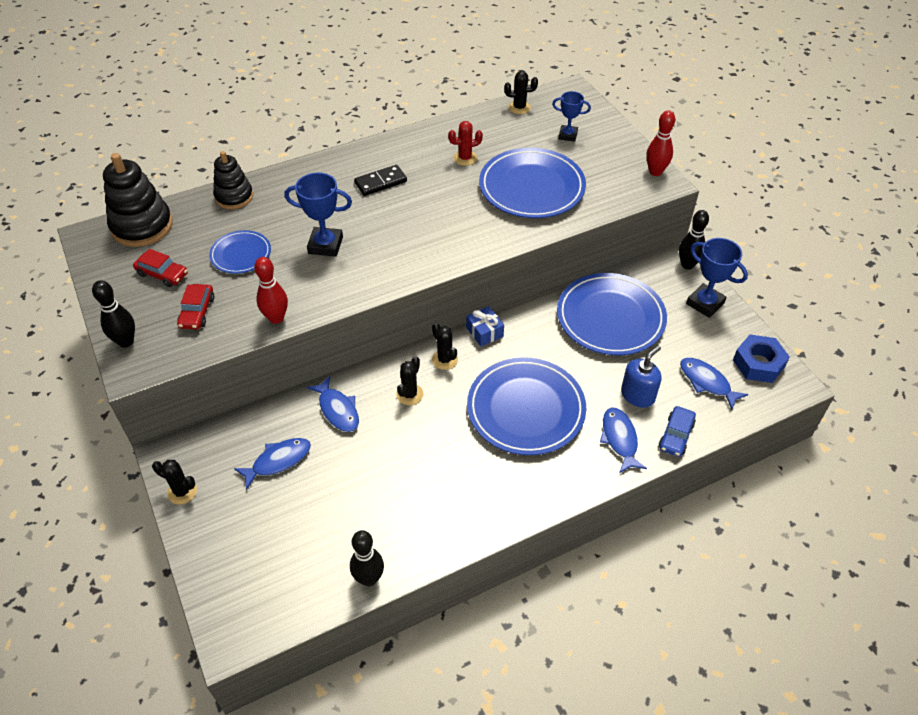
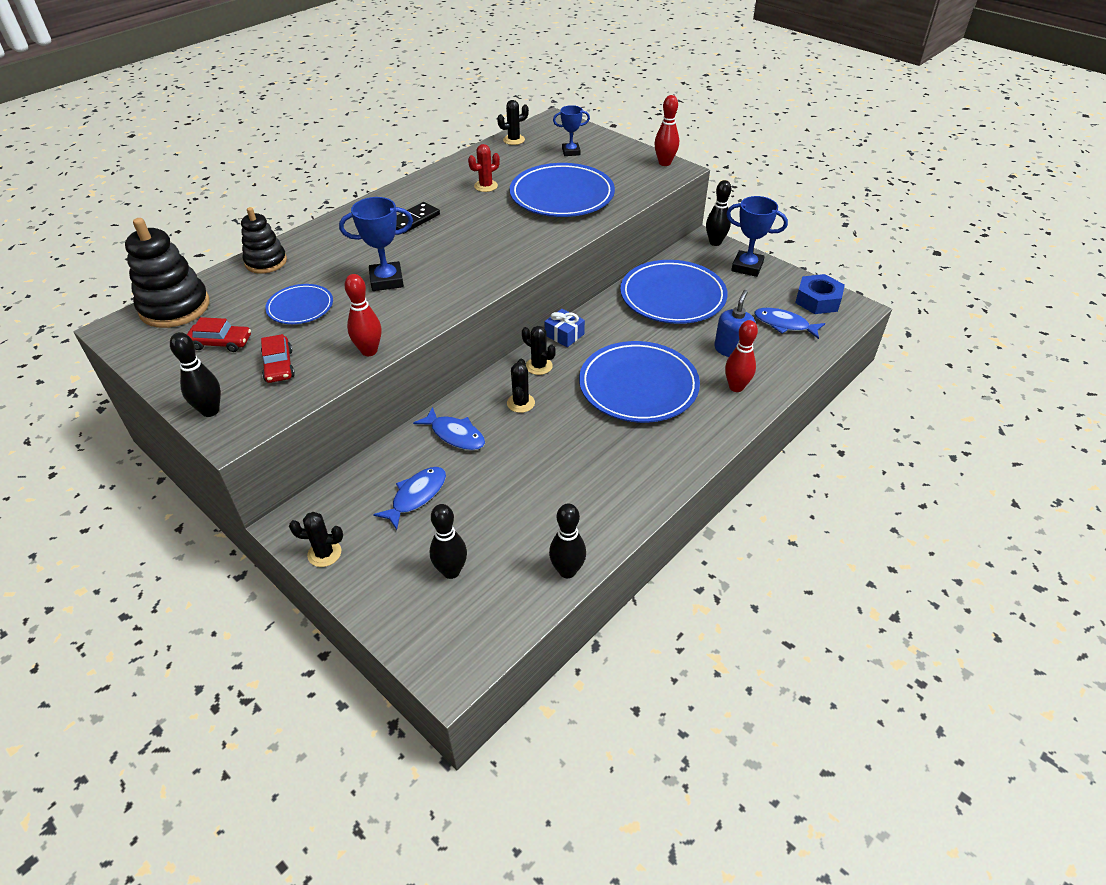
camera: 20 degrees left, 5 degrees down
blue fish [600,407,647,473] -> red bowling pin [725,320,758,392]
blue car [659,406,696,457] -> none
none -> black bowling pin [430,504,467,579]

